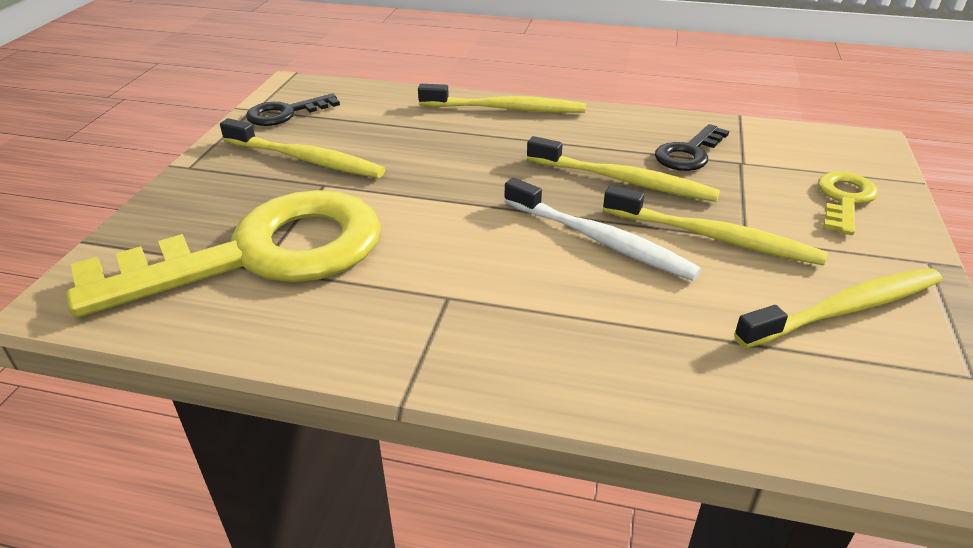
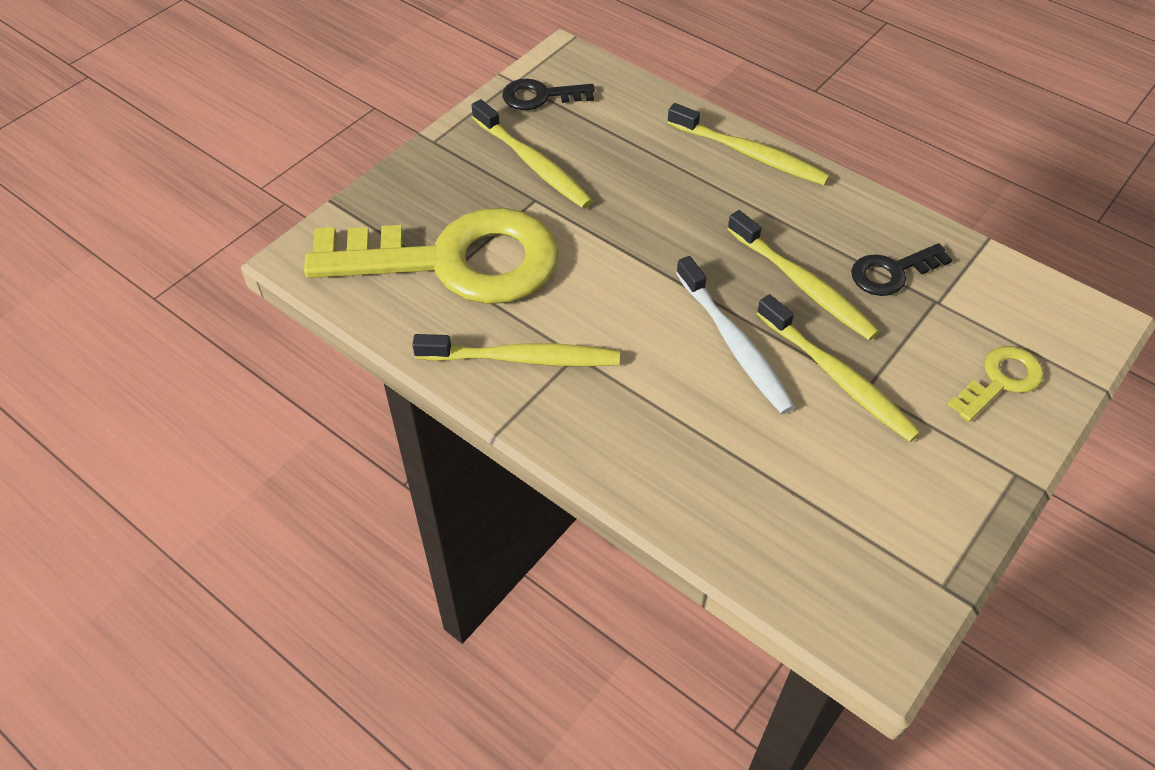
camera: 25 degrees right, 15 degrees up
yellow toothbrush [734,268,942,348] -> yellow toothbrush moved to [412,334,620,367]

